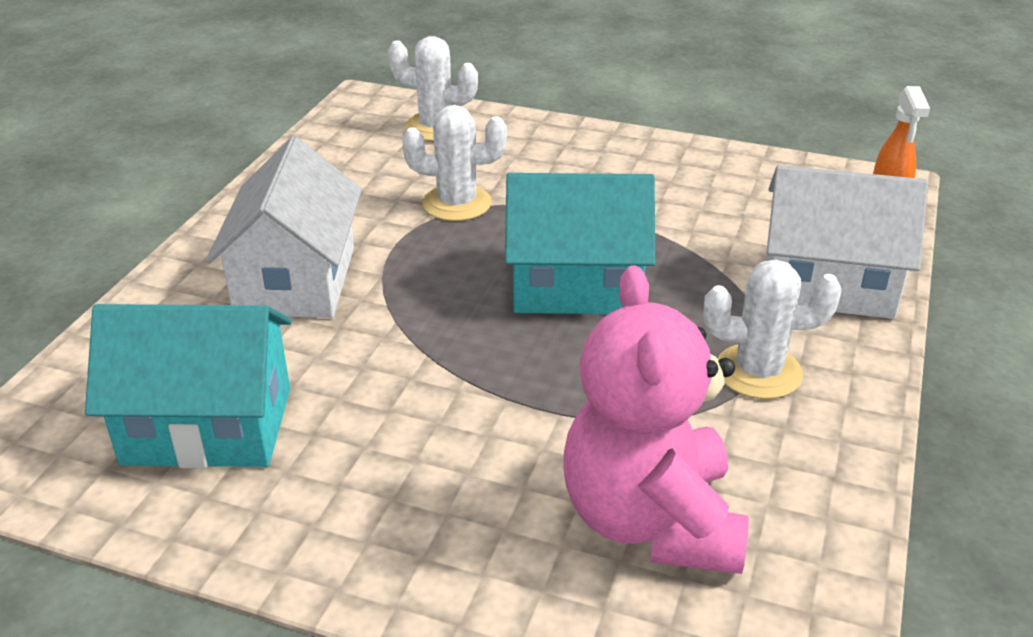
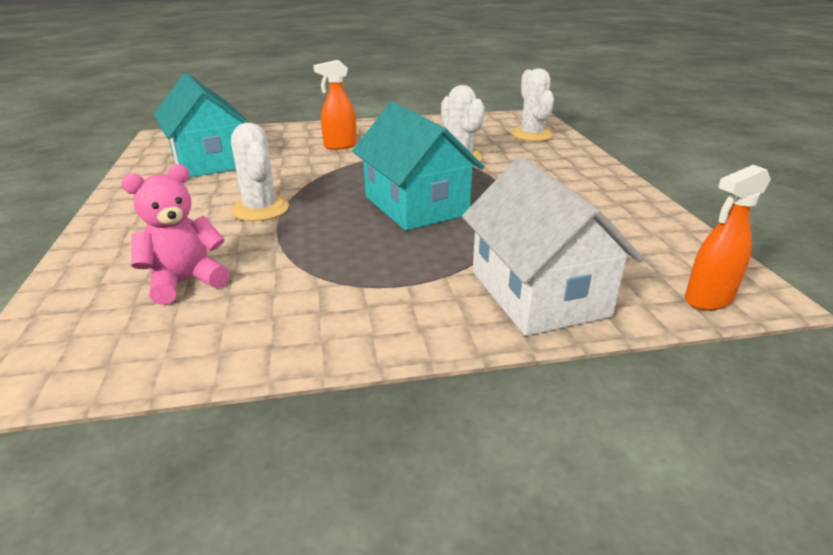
camera: 60 degrees right, 5 degrees down
white house [206,137,362,318] -> orange spray bottle [313,60,357,150]
pink teddy bear [563,265,749,574] -> pink teddy bear [121,164,230,305], size x0.59
white cactus [704,259,842,399] -> white cactus moved to [231,123,289,221]

